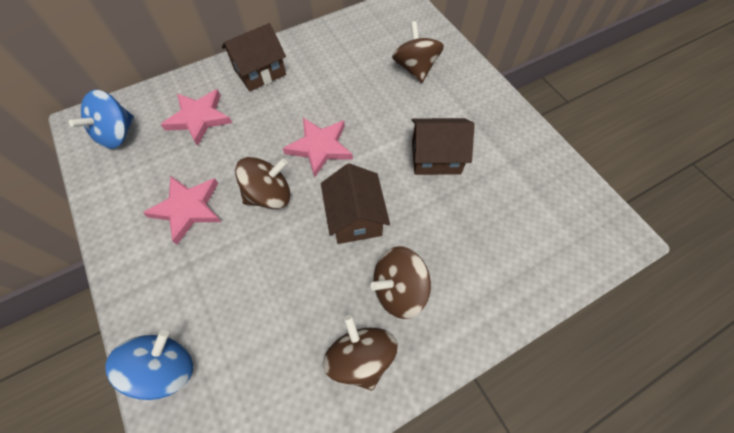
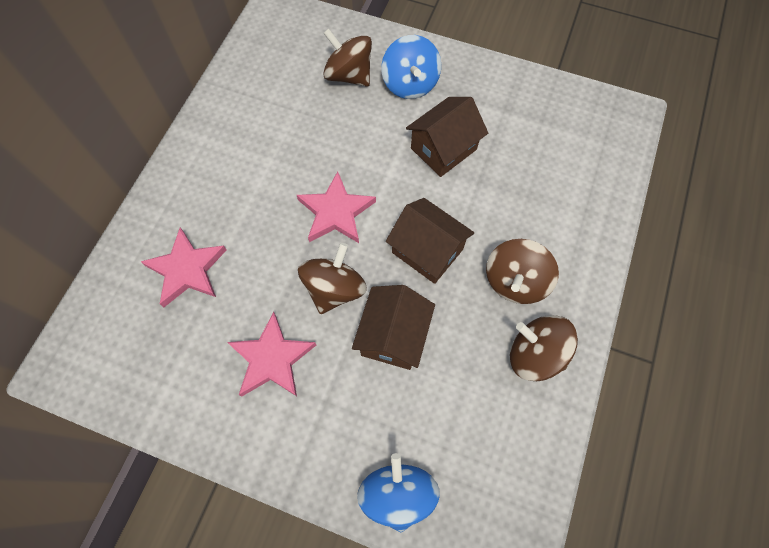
camera: 40 degrees left, 5 degrees up
blue spinning top [69,90,134,149] -> blue spinning top moved to [382,35,441,99]
brown house [222,23,286,91] -> brown house moved to [352,285,435,370]

